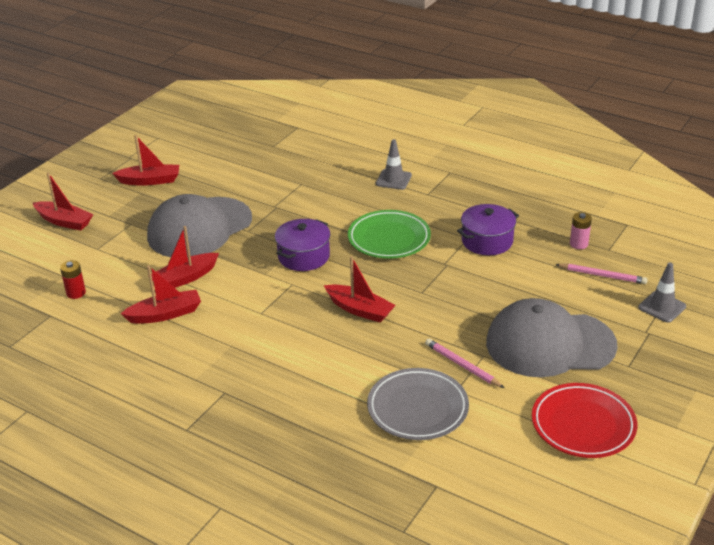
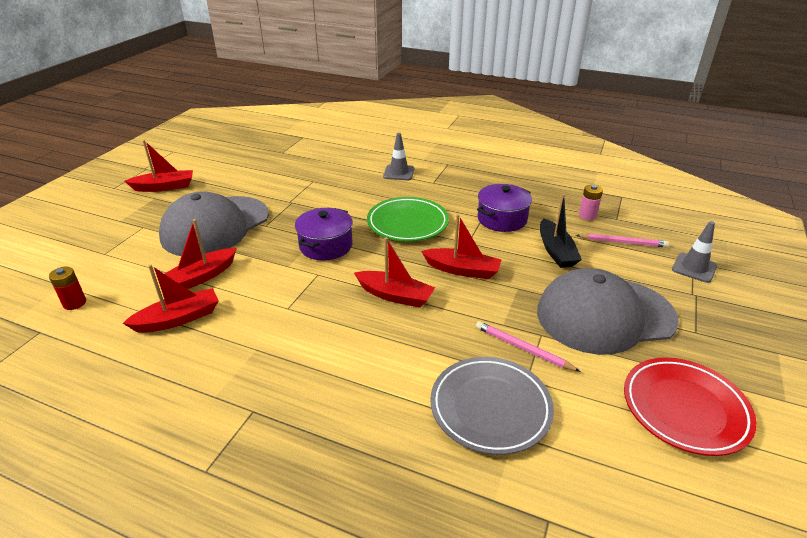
camera: 10 degrees left, 0 degrees up
red boat [33,172,93,231] -> red boat moved to [421,214,502,279]
none -> black boat [540,194,582,268]

